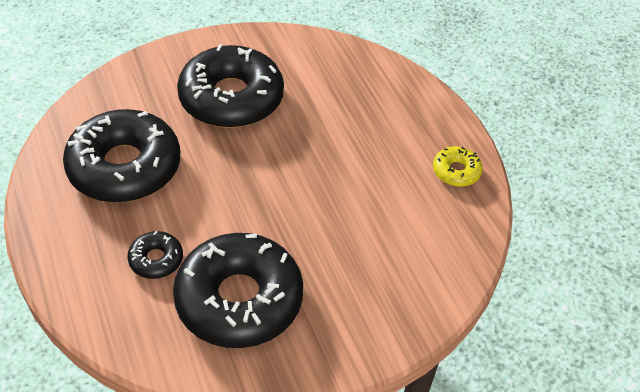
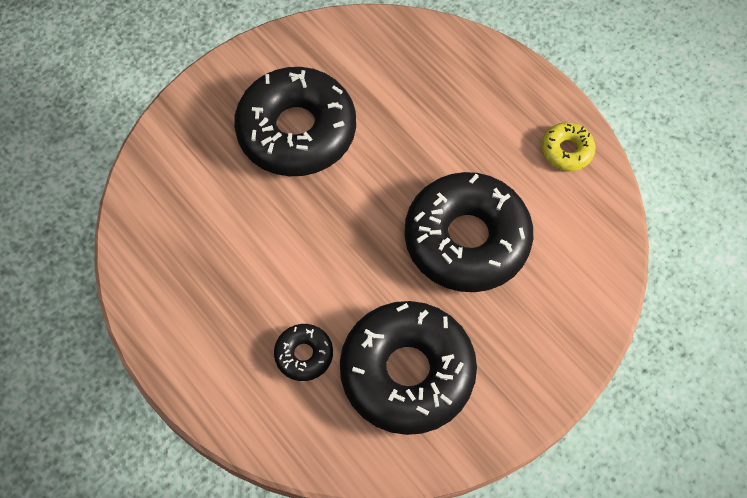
camera: 15 degrees left, 15 degrees up
black donut [63,109,180,203] -> black donut moved to [405,172,533,292]

